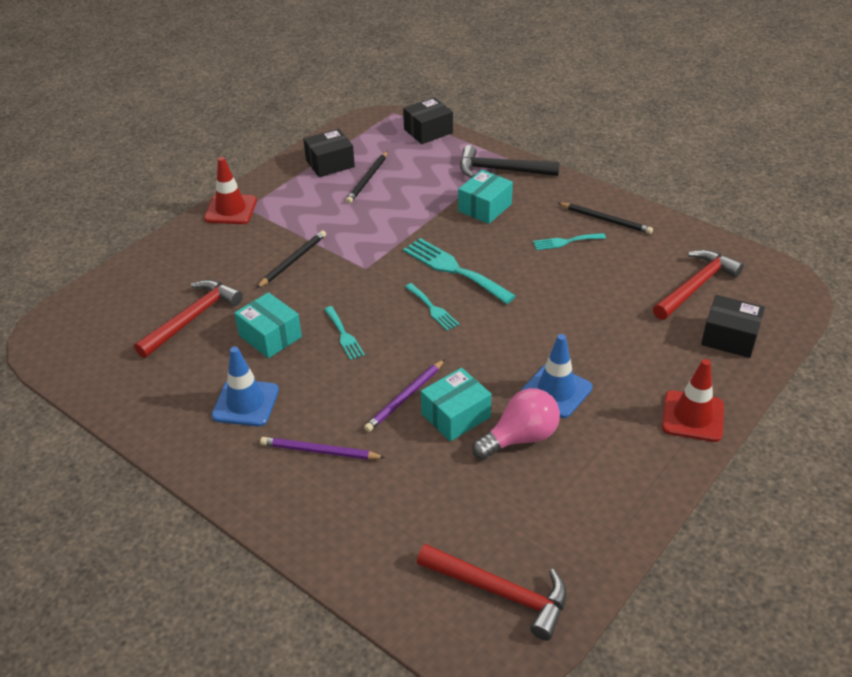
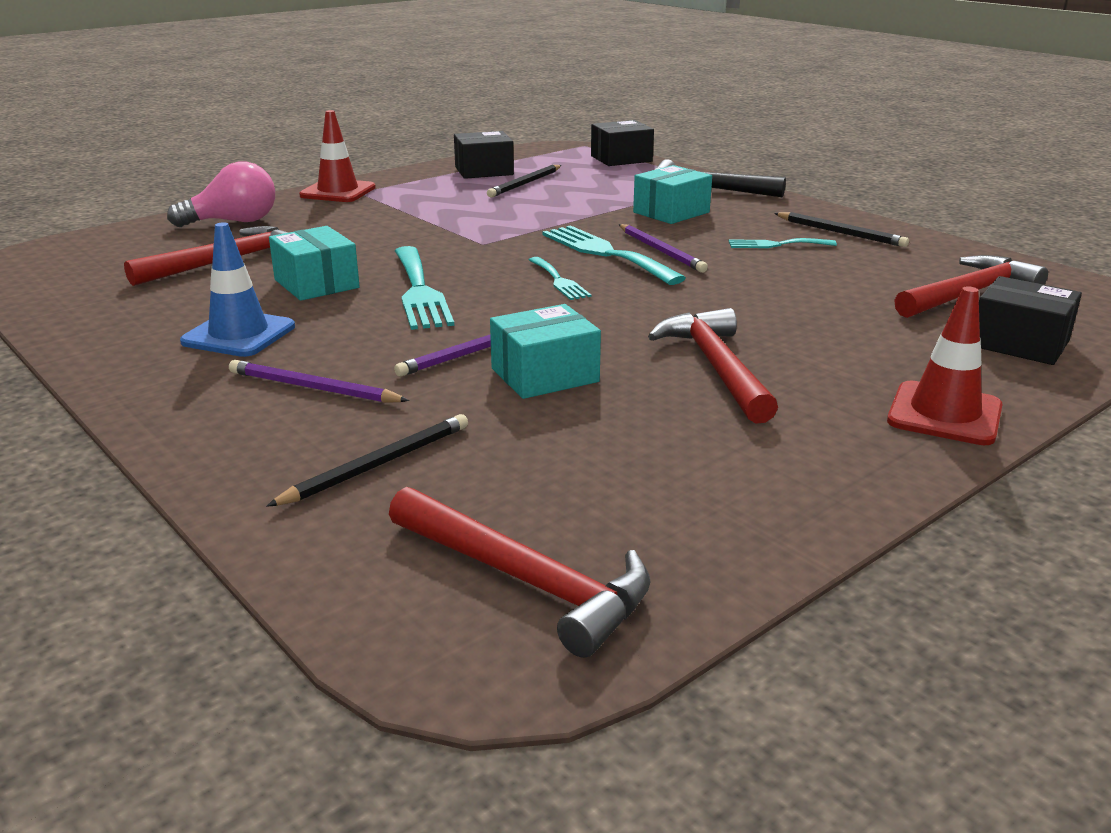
camera: 10 degrees right, 15 degrees down
black pencil [257,230,326,288] -> black pencil moved to [266,414,468,507]
turquoise fork [324,306,365,360] -> turquoise fork [395,246,454,330], size x1.78
pink light bulb [472,388,560,459] -> pink light bulb moved to [167,162,275,227]
blue traffic cone [521,334,592,418] -> red hammer [648,308,778,424]
none -> purple pencil [619,224,708,273]

